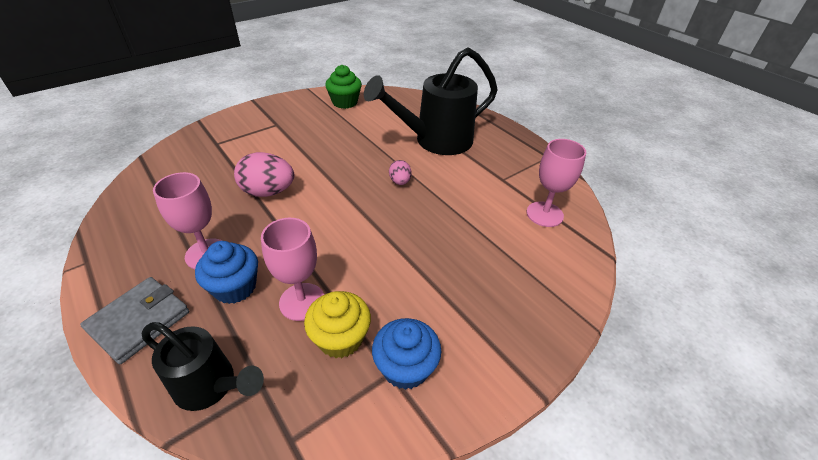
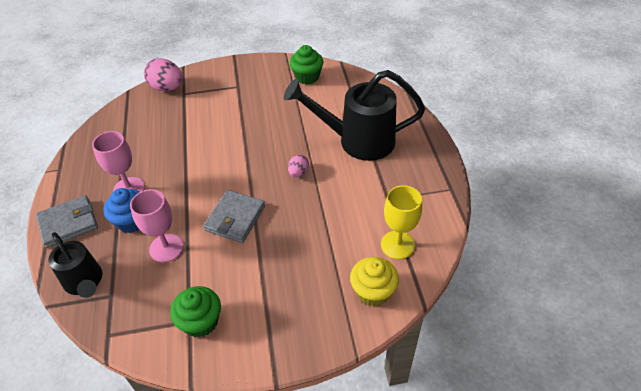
camera: 30 degrees right, 5 degrees up
pink egg [234,152,294,197] -> pink egg moved to [144,58,183,92]
yellow cupcake [304,291,371,358] -> yellow cupcake moved to [350,257,399,306]
blue cupcake [372,318,441,390] -> green cupcake [170,286,221,338]
pink goblet [527,139,586,227] -> yellow goblet [381,185,422,259]
none -> grey wallet [203,190,265,243]

